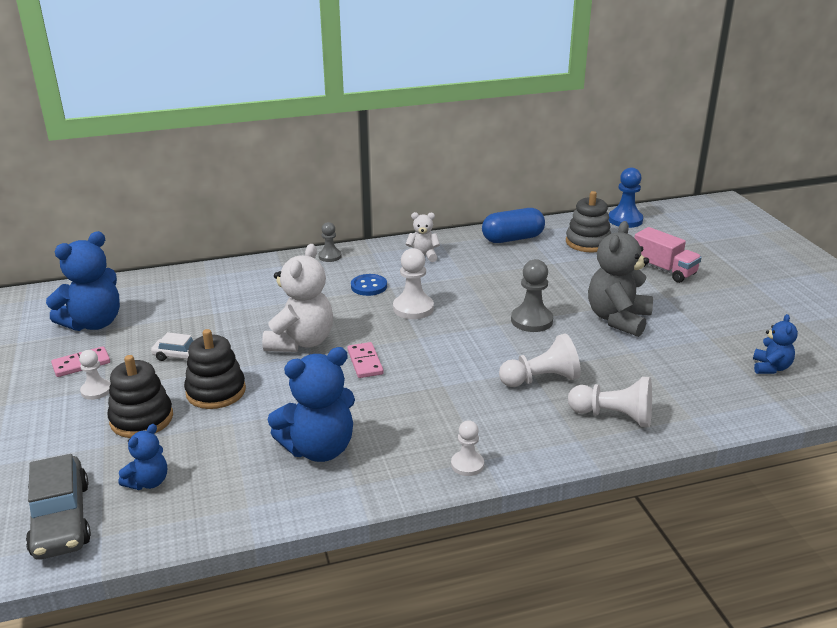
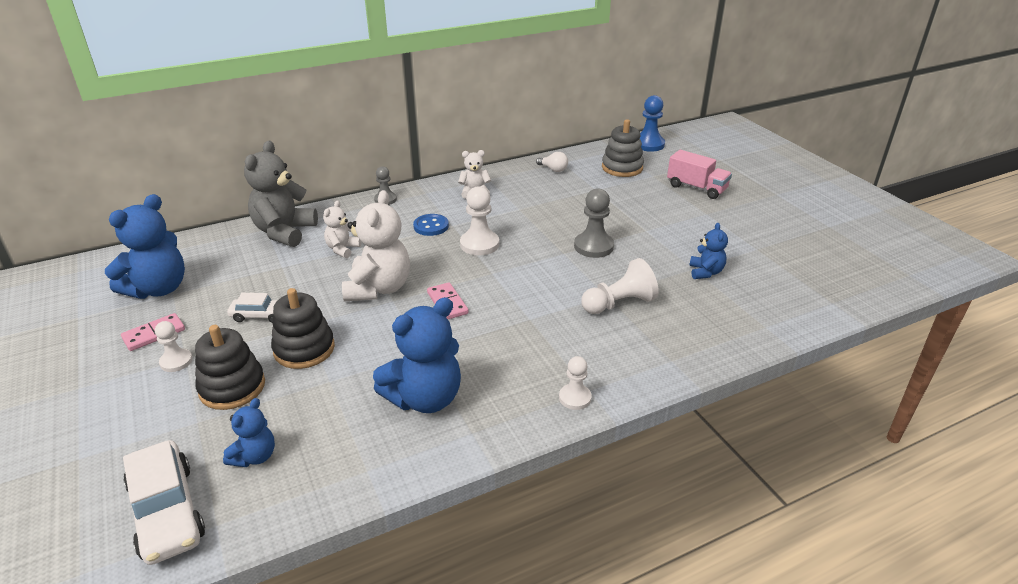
camera: 10 degrees left, 5 degrees up
grey car [26,454,91,560] -> white car [123,440,205,565]
blue capsule [482,208,545,243] -> white light bulb [536,152,568,172]
white pawn [568,377,652,427] -> none
grey teddy bear [588,221,653,337] -> grey teddy bear moved to [244,141,318,247]
blue teddy bear [753,314,798,374] -> blue teddy bear moved to [689,223,728,279]
none -> white teddy bear [323,200,362,258]

